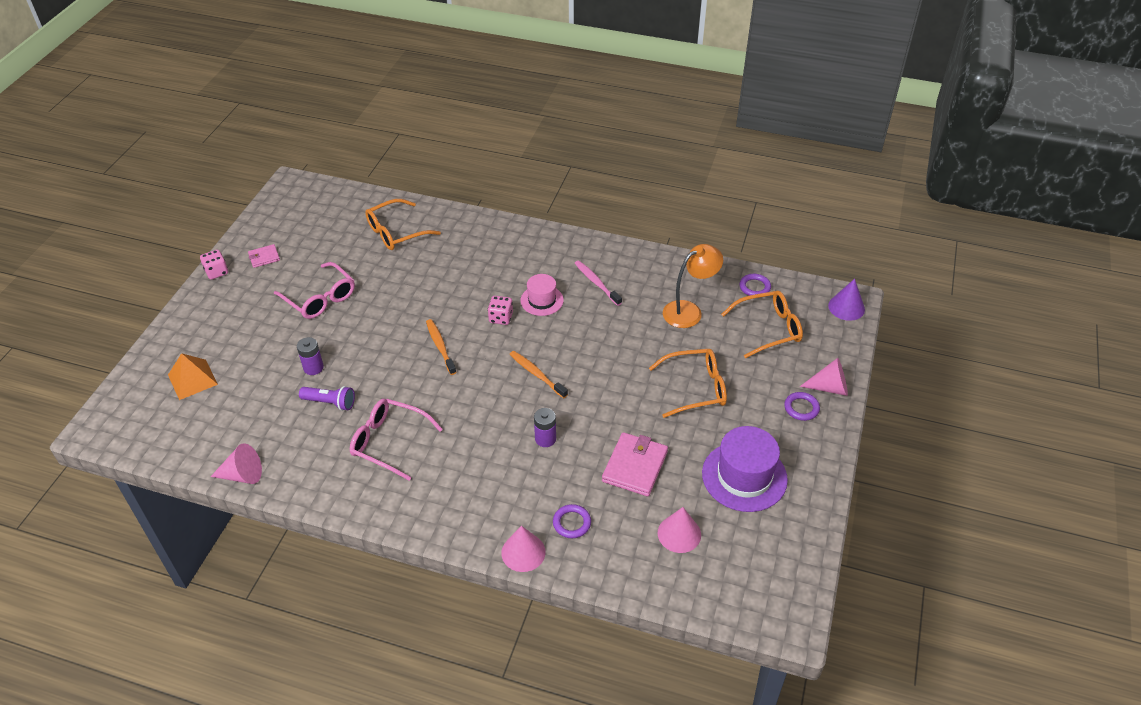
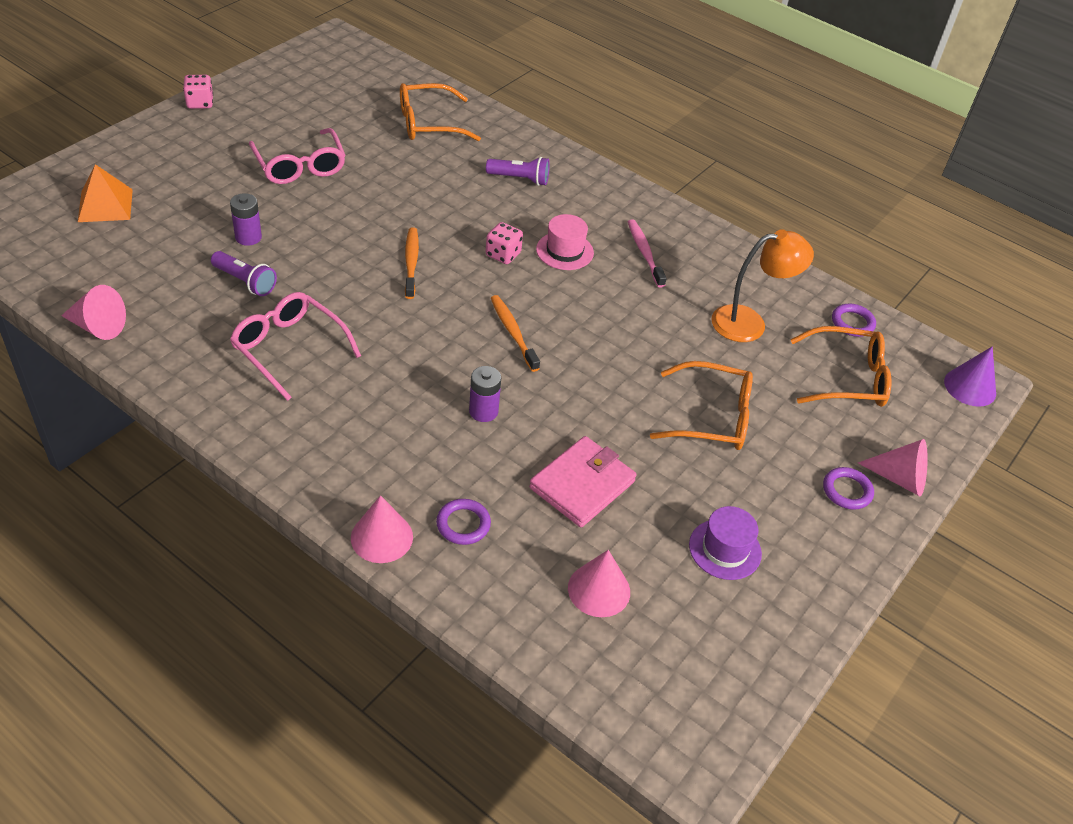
camera: 15 degrees right, 0 degrees up
pink wallet [248,244,280,268] -> none
purple hat [702,426,788,512] -> purple hat [689,506,762,580], size x0.59
none -> purple flashlight [486,157,550,186]

